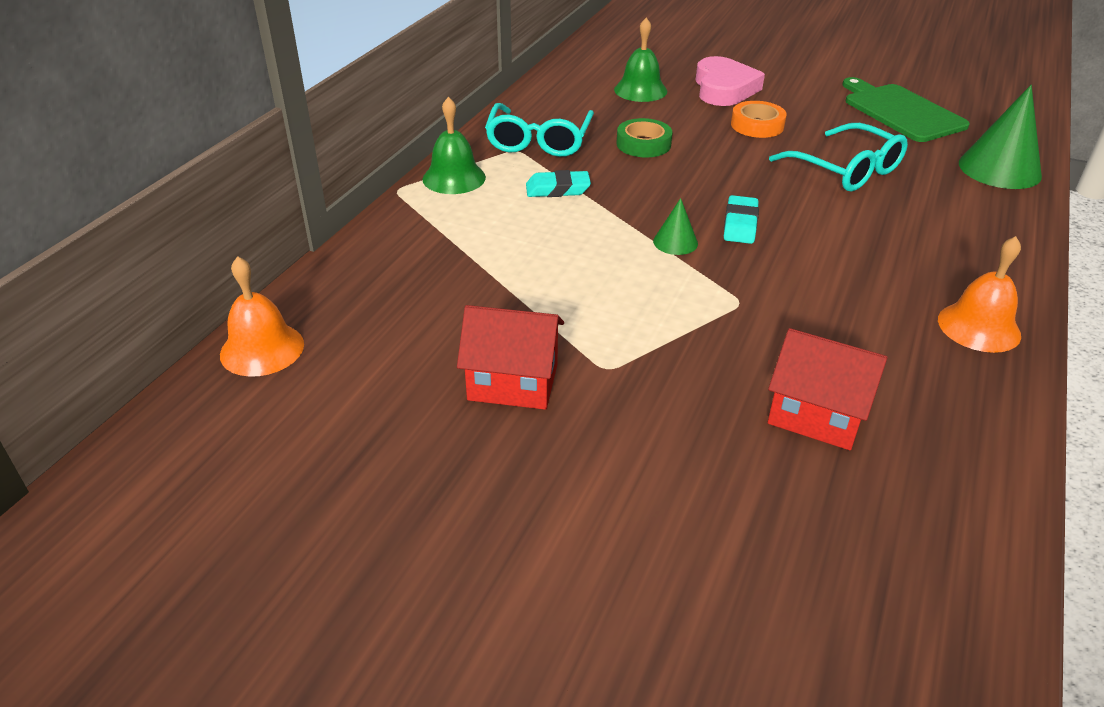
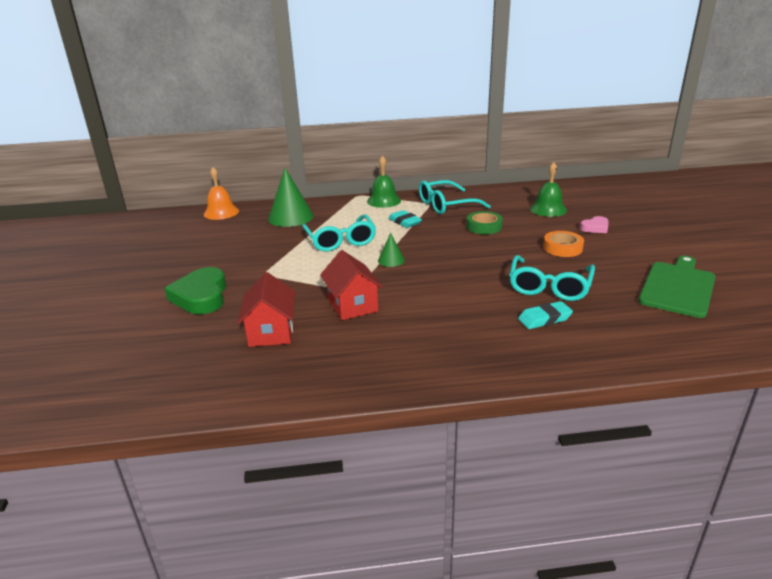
camera: 60 degrees right, 10 degrees down
red house [457,305,564,410] -> red house moved to [320,250,383,320]
pink heart [695,56,765,106] -> pink heart [580,216,609,233], size x0.53
turquoise eraser [724,195,759,244] -> turquoise eraser moved to [518,301,573,329]
orange bell [938,236,1021,353] -> none
green cone [959,85,1042,189] -> green cone moved to [268,168,314,227]
none -> green heart [164,267,226,314]
none -> turquoise glasses [302,214,376,251]

